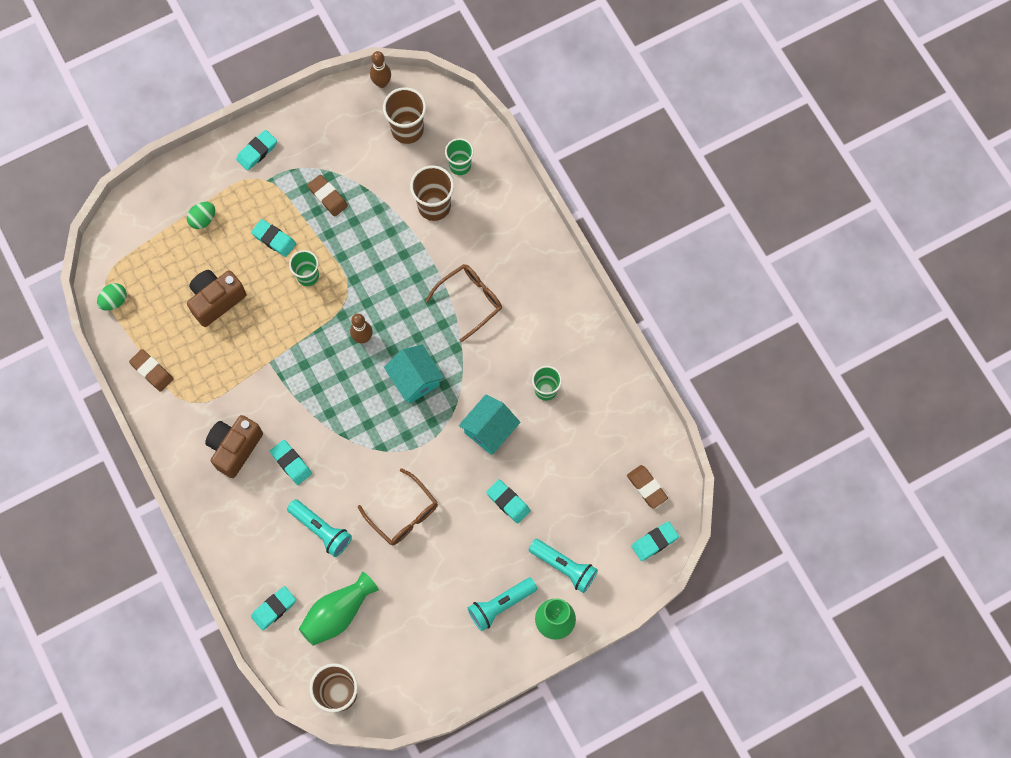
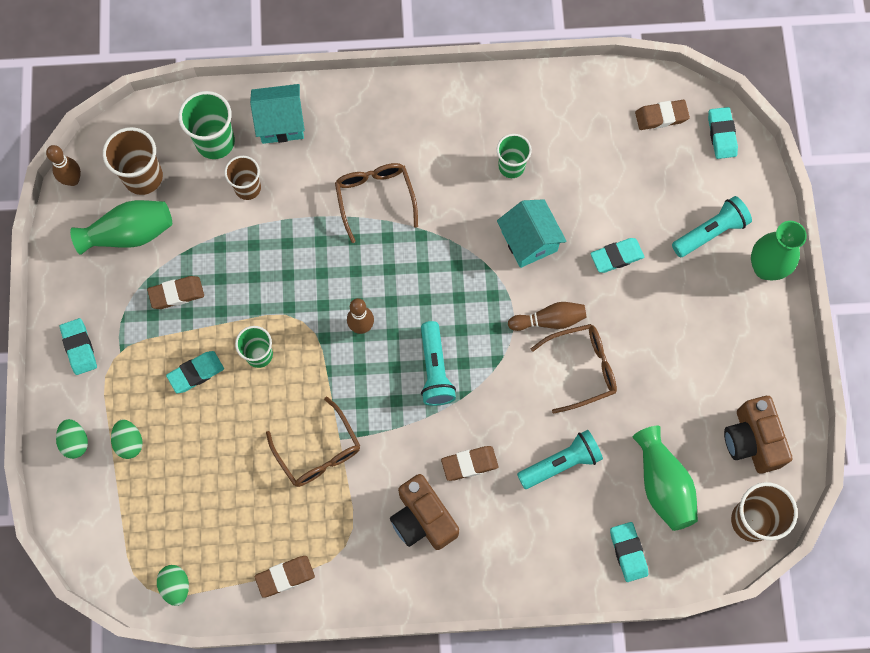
camera: 65 degrees left, 0 degrees up
brown camera [187,270,246,327] -> brown camera moved to [724,396,792,473]
turquoise eraser [270,440,312,485] -> brown eraser [441,446,498,481]
turquoise house [384,345,444,403] -> turquoise house moved to [250,84,305,144]
brown cup [410,165,454,221] -> brown cup [224,156,261,200], size x0.67
green cup [445,138,474,175] -> green cup [178,91,235,159], size x1.50
turquoise flashlight [468,578,537,631] -> turquoise flashlight moved to [421,321,456,406]
none -> green egg [56,419,88,459]
none -> green vase [70,200,172,255]
none -> brown glasses [266,397,360,487]
none -> brown bowling pin [508,302,587,331]

